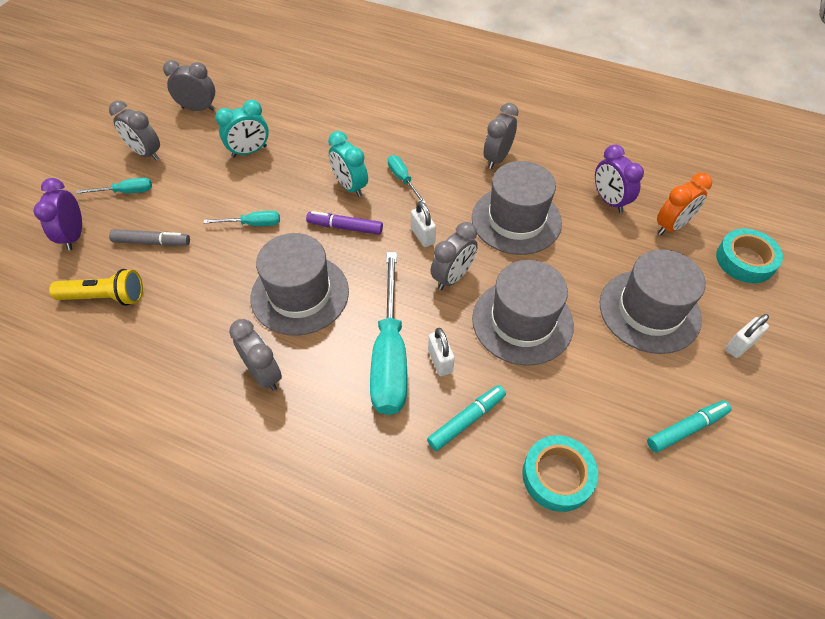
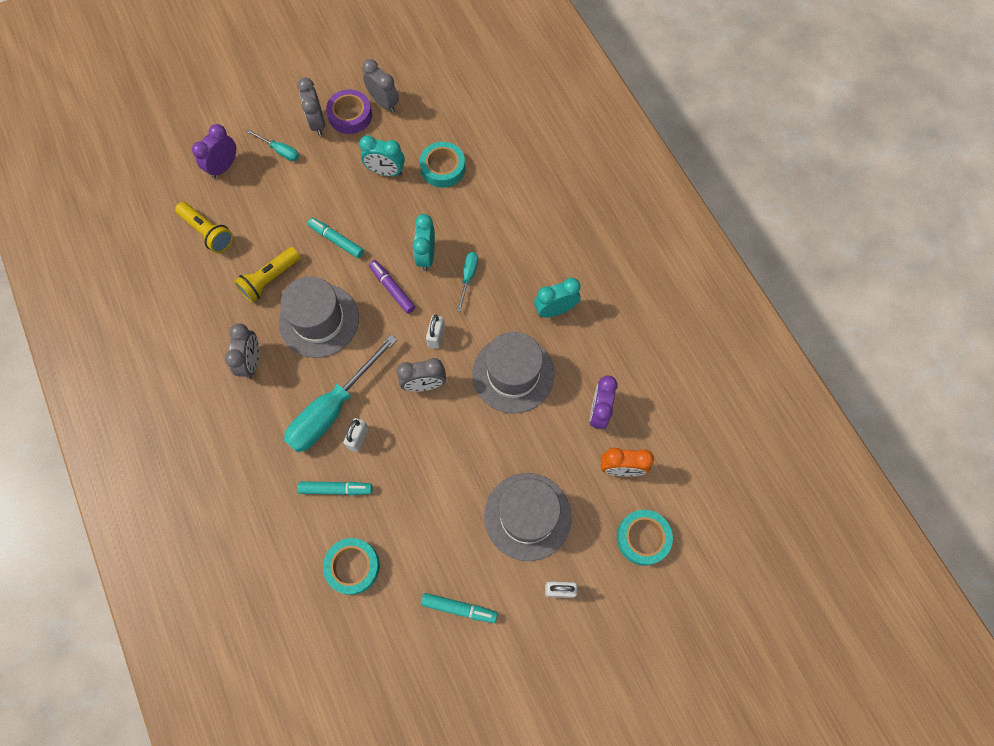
camera: 40 degrees right, 15 degrees up
grey marker [109,229,190,246] -> none
turquoise screwdriver [204,211,280,226] -> turquoise marker [307,218,364,258]
grey hat [472,260,574,365] -> none
grey clock [484,103,519,169] -> turquoise clock [534,278,581,318]
none -> yellow flashlight [234,247,300,303]
none -> purple tape [326,89,372,134]
none -> turquoise tape [420,142,465,188]

